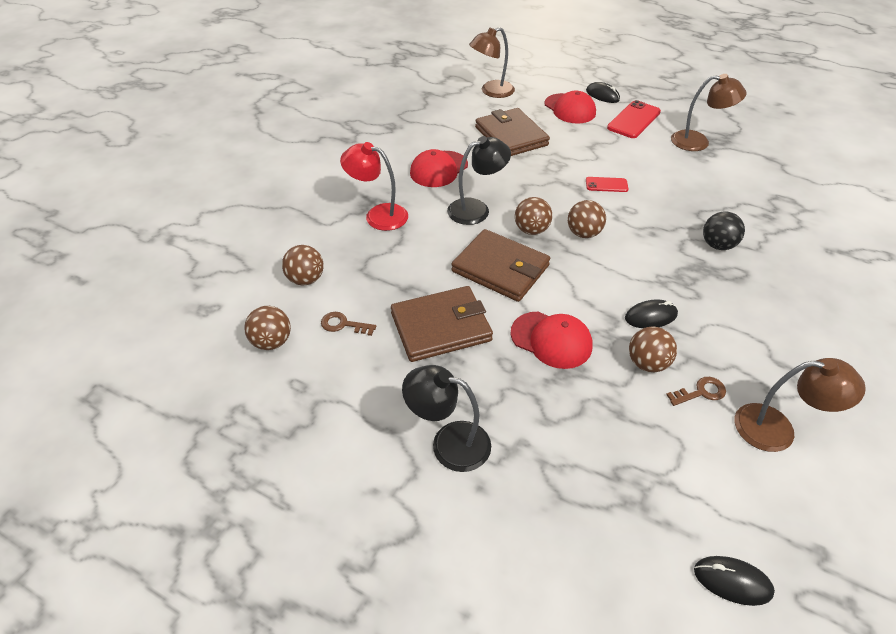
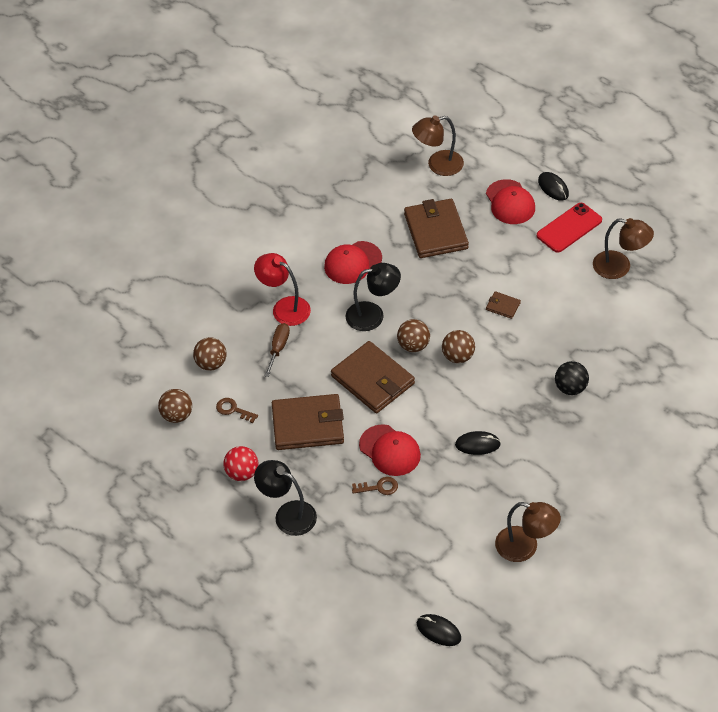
camera: 15 degrees right, 5 degrees up
red phone [586,177,628,192] -> brown wallet [486,291,521,319]
brown ball [629,327,677,373] -> none
brown key [666,377,726,406] -> brown key moved to [352,477,398,495]
none -> red ball [223,446,258,481]
none -> brown screwdriver [264,323,290,377]

